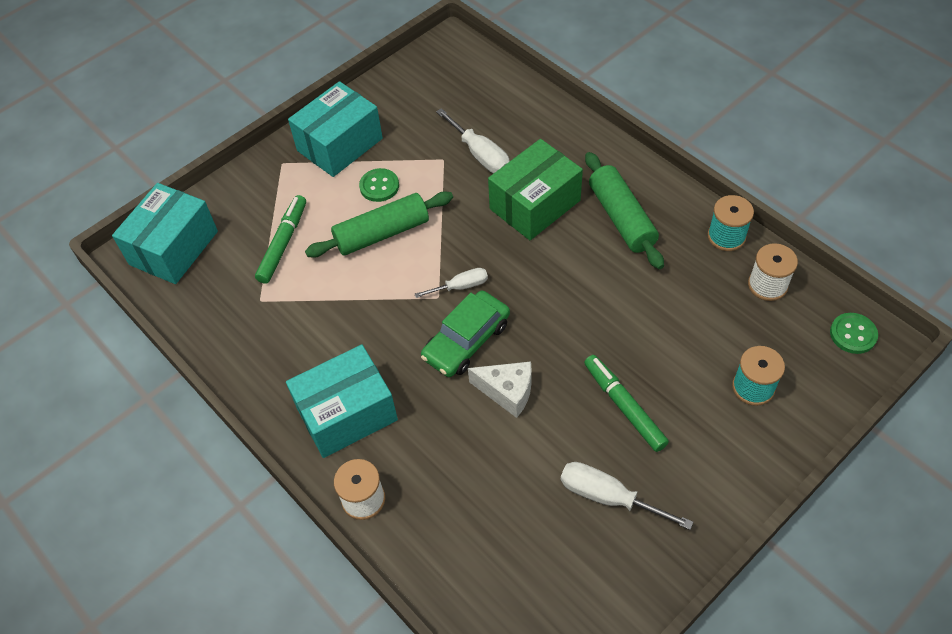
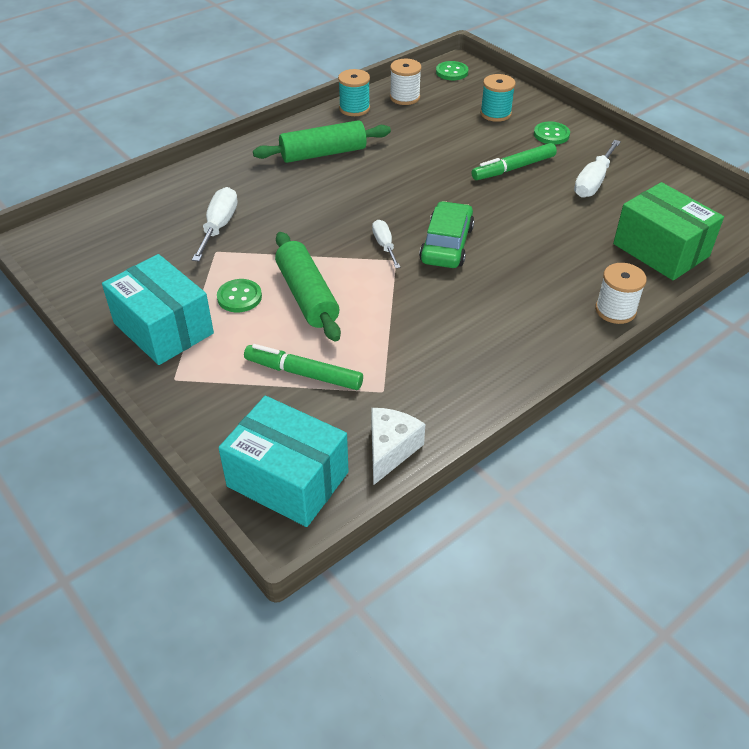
camera: 90 degrees left, 10 degrees down
turquoise box [286,344,398,458] -> none
green car [421,291,510,377] -> green car turned 120 degrees counterclockwise [419,201,474,268]
white screwdriver [436,108,510,174] -> white screwdriver turned 45 degrees counterclockwise [192,187,238,262]
white cheese [468,361,531,418] -> white cheese moved to [371,408,425,485]
green box [488,139,583,240] -> green box moved to [613,182,724,280]
none -> green button [534,122,570,145]

